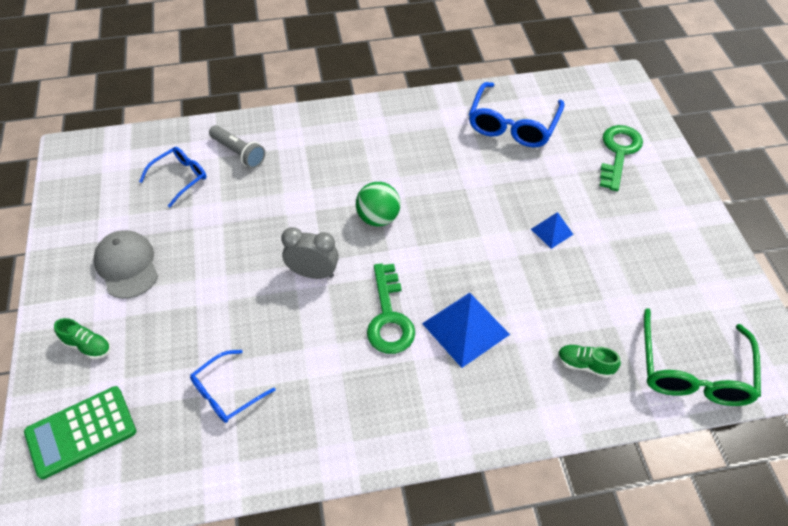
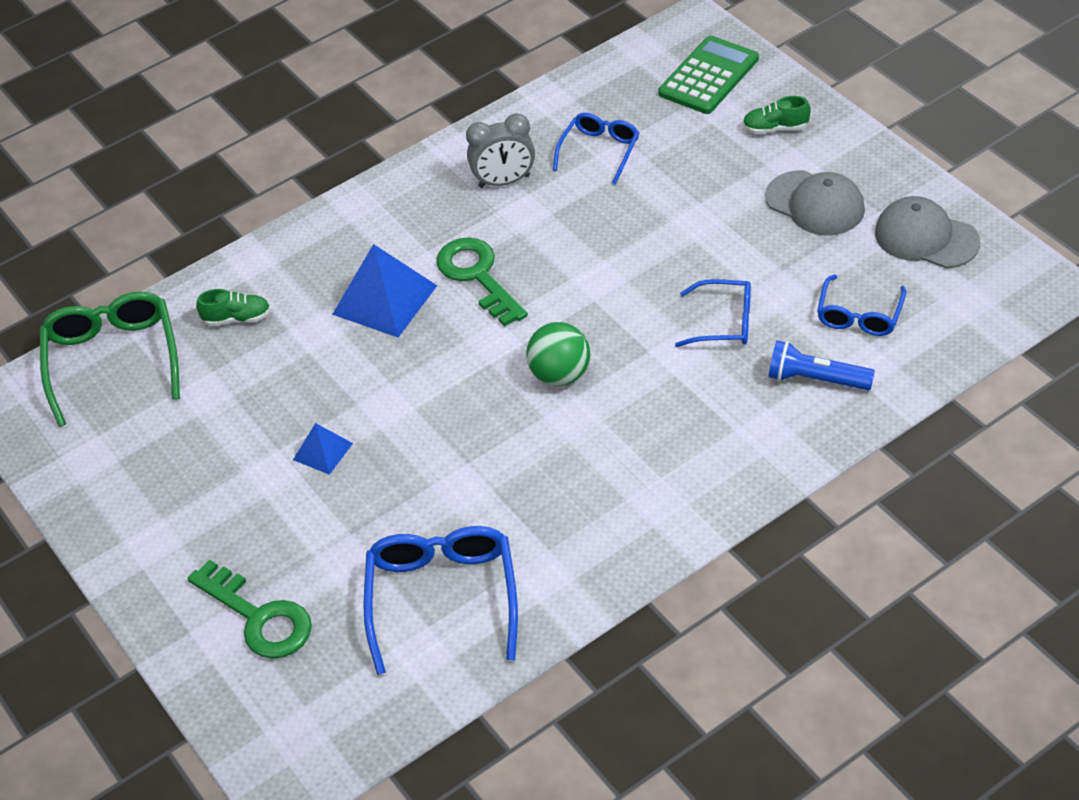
camera: 160 degrees right, 5 degrees down
grey flashlight [209,125,265,168] -> blue flashlight [768,340,875,390]
grey clock [281,227,339,279] -> grey clock moved to [466,113,535,188]
green key [600,125,643,191] -> green key turned 45 degrees counterclockwise [187,560,312,659]
none -> blue glasses [675,279,751,347]
none -> grey cap [875,196,980,269]

